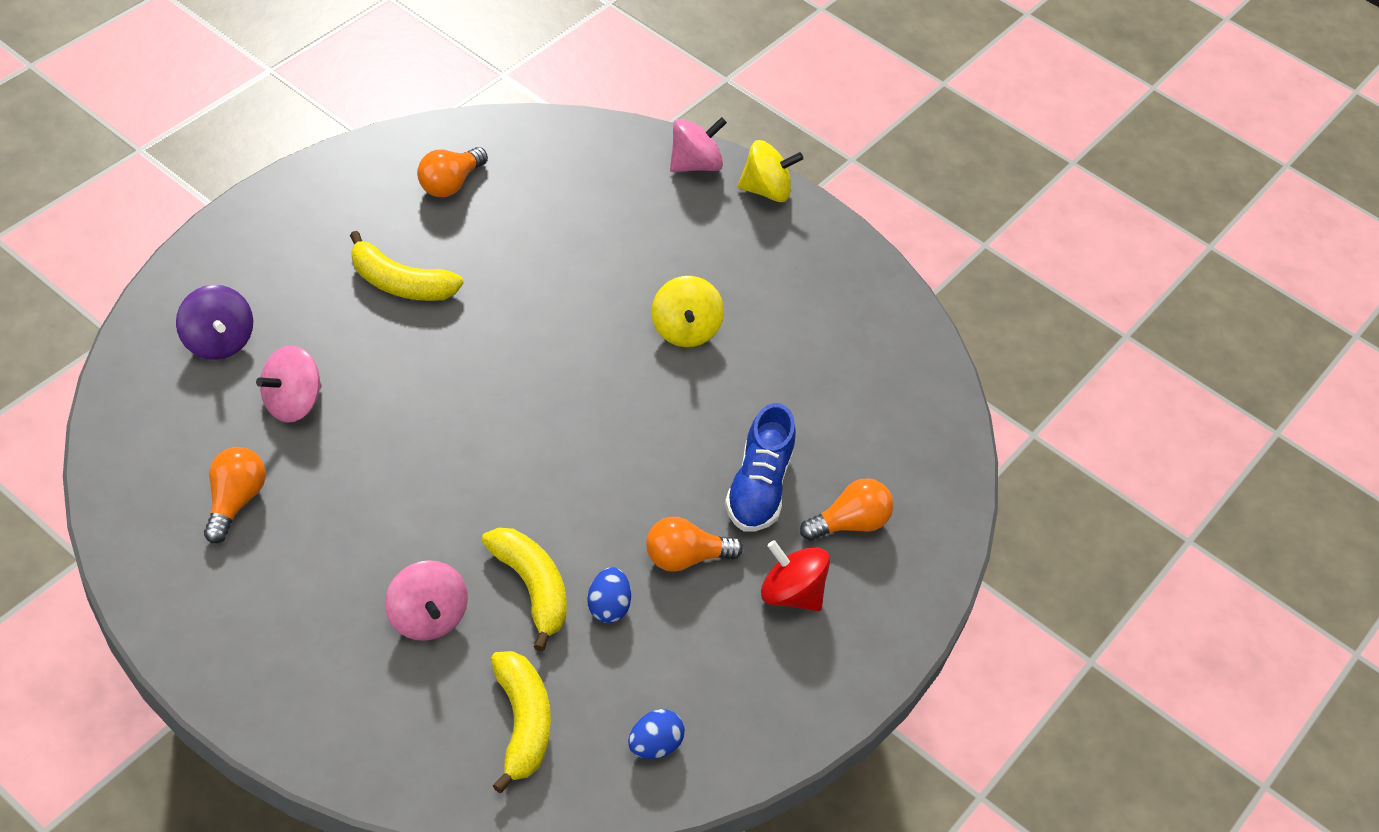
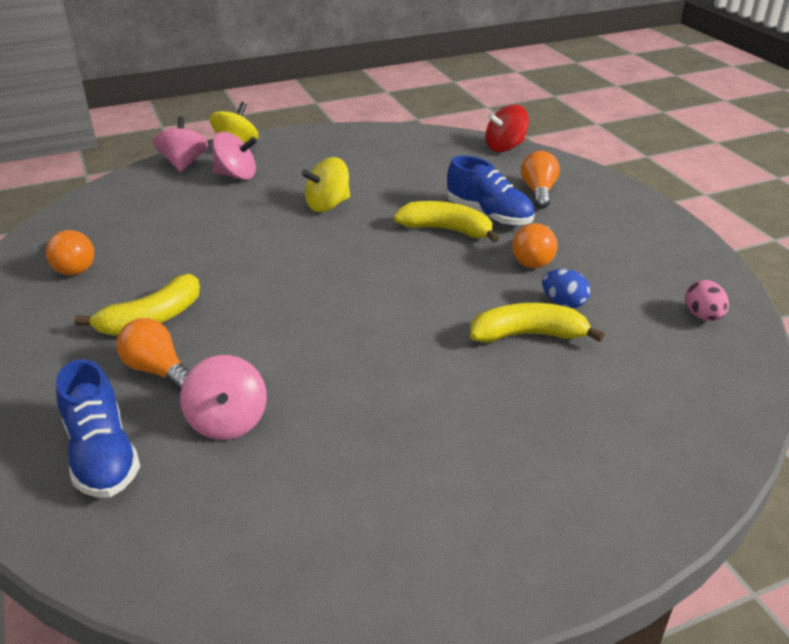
camera: 55 degrees left, 15 degrees down
purple spinning top [176,285,253,360] -> blue shoe [56,359,140,498]
orange light bulb [204,447,266,543] -> orange light bulb moved to [116,318,190,392]
pink spinning top [385,560,468,641] -> pink spinning top moved to [212,132,257,180]
yellow banana [490,651,551,793] -> yellow banana moved to [394,201,499,243]
blue egg [628,709,685,759] -> pink egg [685,280,729,321]
yellow spinning top [652,276,724,347] -> yellow spinning top turned 120 degrees clockwise [301,157,350,212]
red spinning top [761,540,830,611] -> red spinning top moved to [485,105,529,152]

